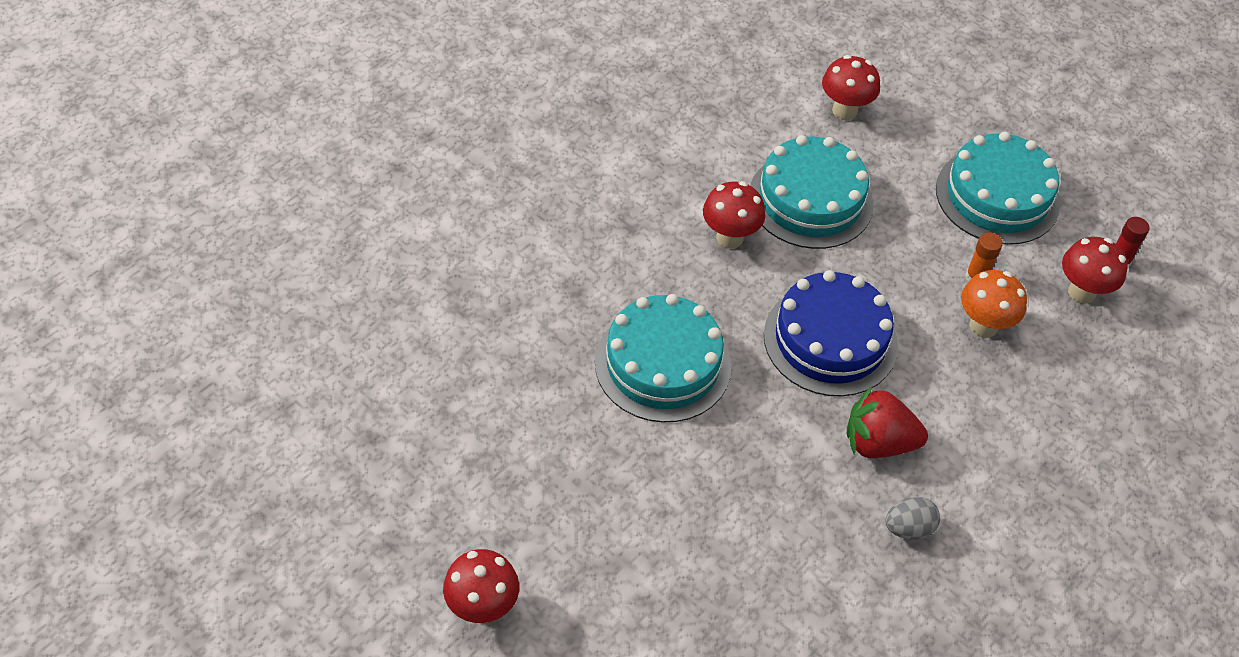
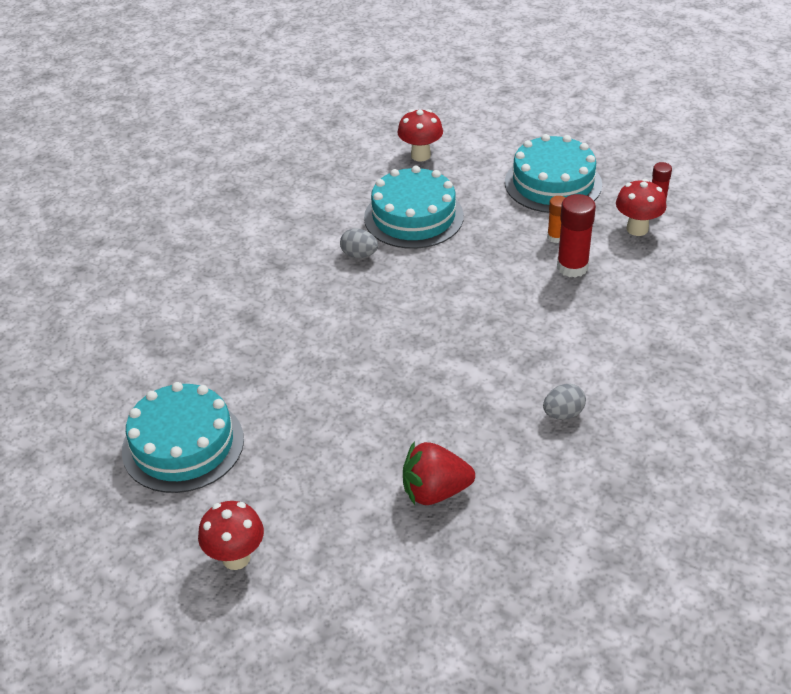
camera: 10 degrees left, 10 degrees down
turquoise cake [595,294,731,423] -> turquoise cake moved to [122,382,244,493]
red mushroom [703,181,766,249] -> grey egg [340,228,378,258]
blue cake [764,270,898,396] -> none
red strawberry [846,386,928,458] -> red strawberry moved to [403,441,475,505]
orange mushroom [961,270,1027,338] -> red glue stick [557,194,596,278]

